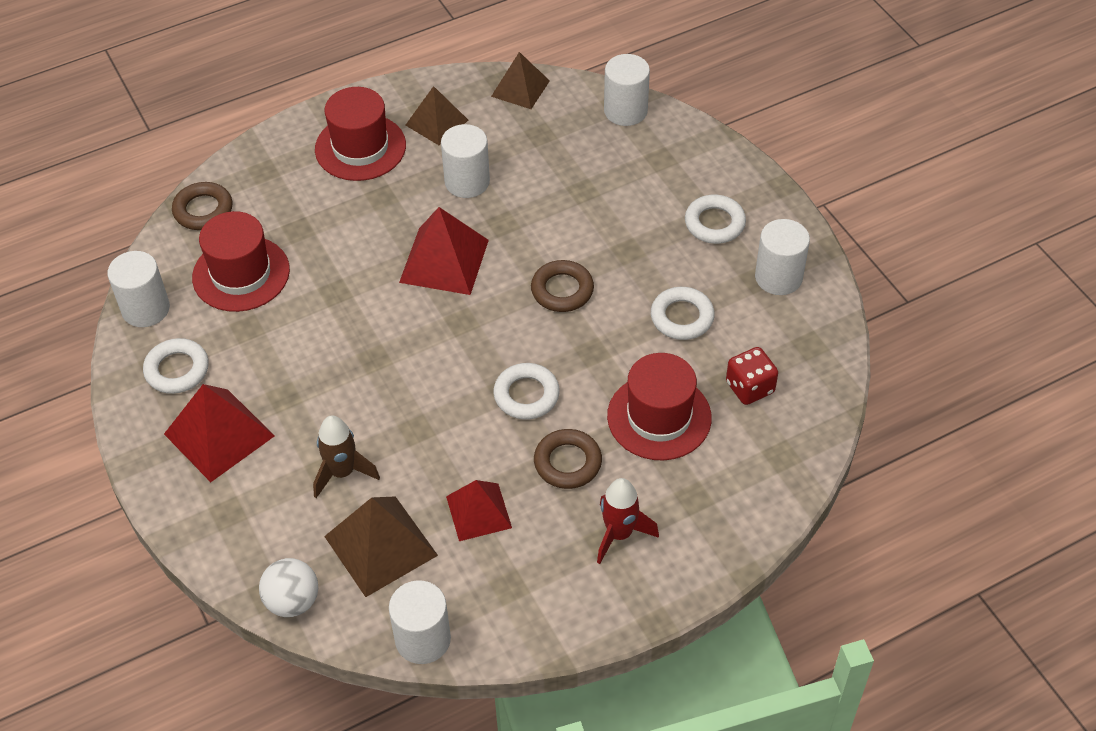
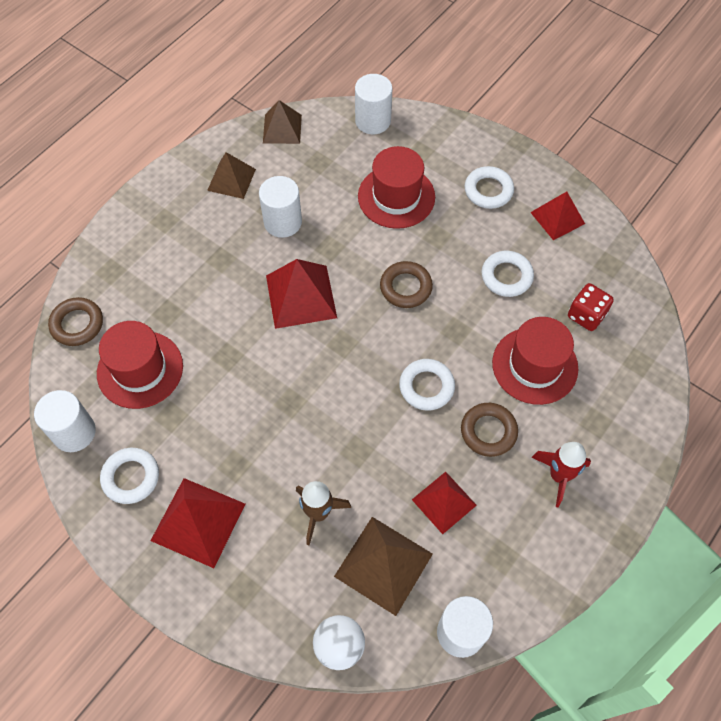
camera: 25 degrees left, 10 degrees up
red hat [315,87,406,181] -> red hat moved to [358,146,435,229]
white cylinder [755,219,810,295] -> red pyramid [530,192,585,240]

